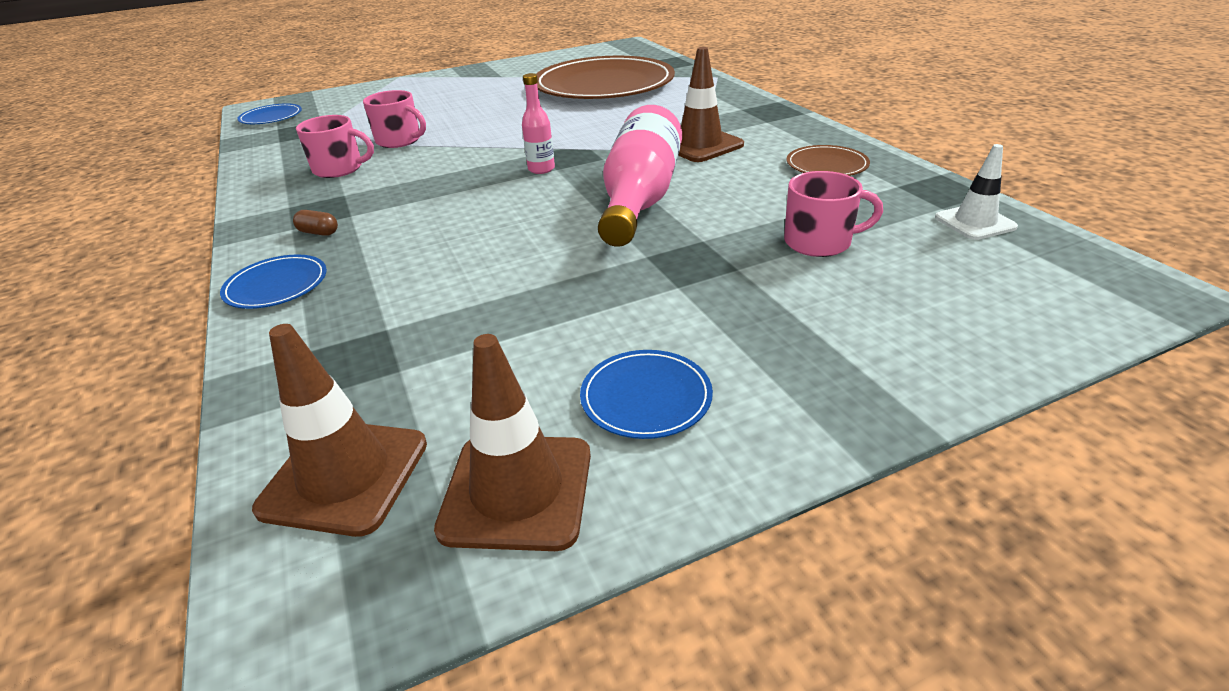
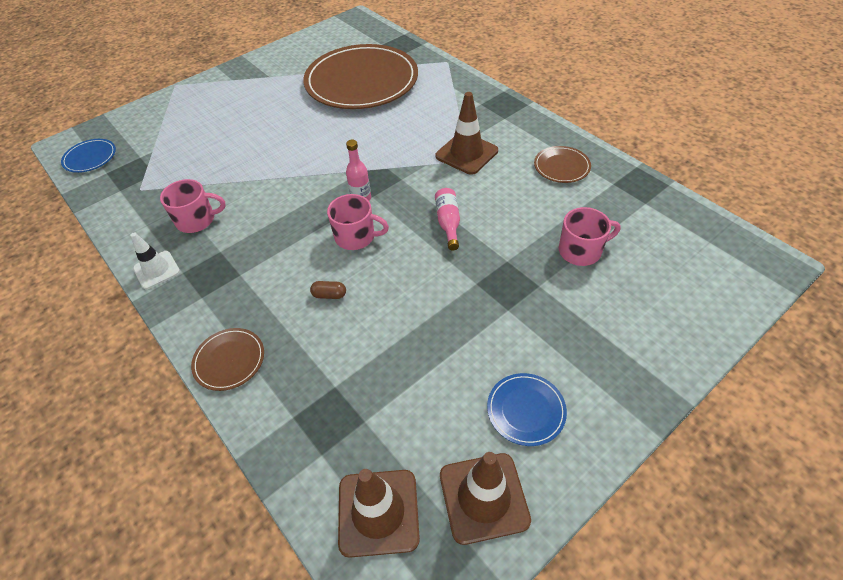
camera: 15 degrees left, 15 degrees up
blue plate [220,254,327,309] -> brown plate [191,328,264,391]
brown capsule [293,210,338,236] -> brown capsule moved to [310,281,346,299]
pink mug [363,90,426,148] -> pink mug moved to [327,194,389,250]
pink bottle [598,105,682,247] -> pink bottle [435,188,460,251], size x0.47
white traffic cone [935,144,1018,240] -> white traffic cone moved to [130,232,180,289]

